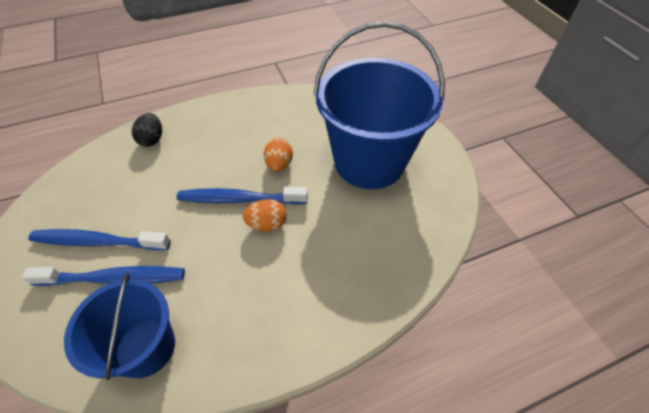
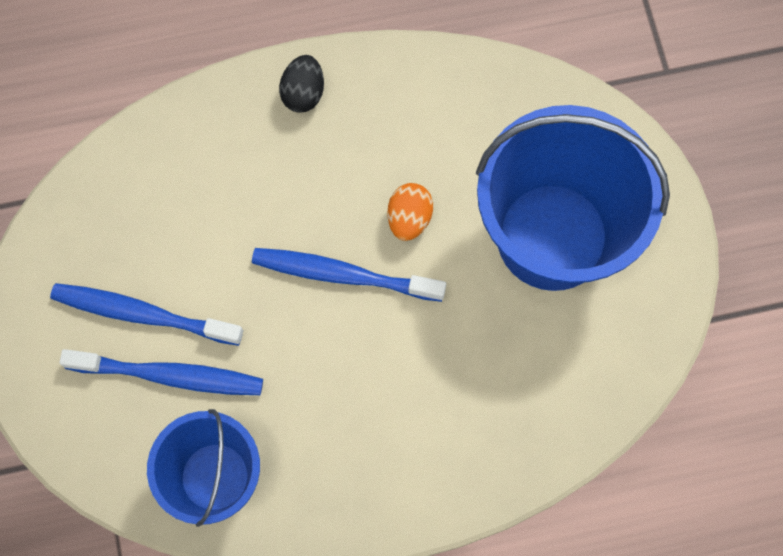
camera: 10 degrees right, 20 degrees up
black egg [132,113,162,147] -> black egg moved to [279,55,324,113]
orange egg [243,199,287,232] -> none

